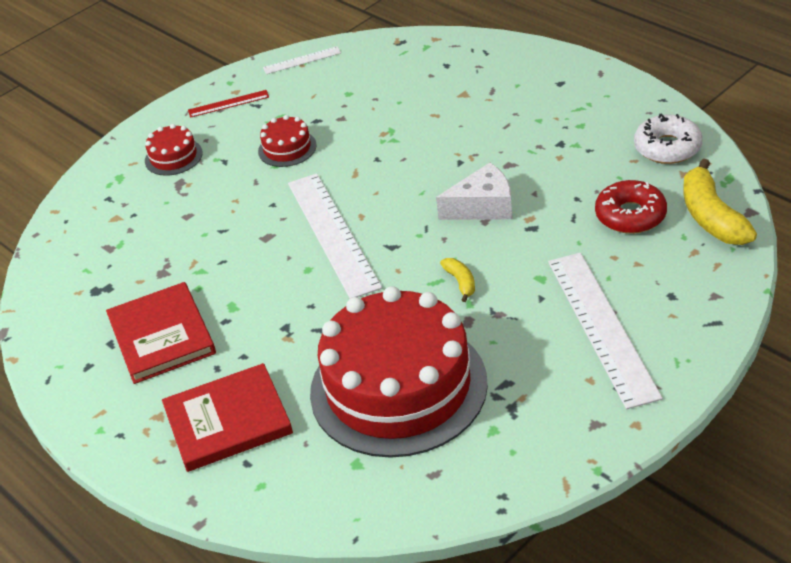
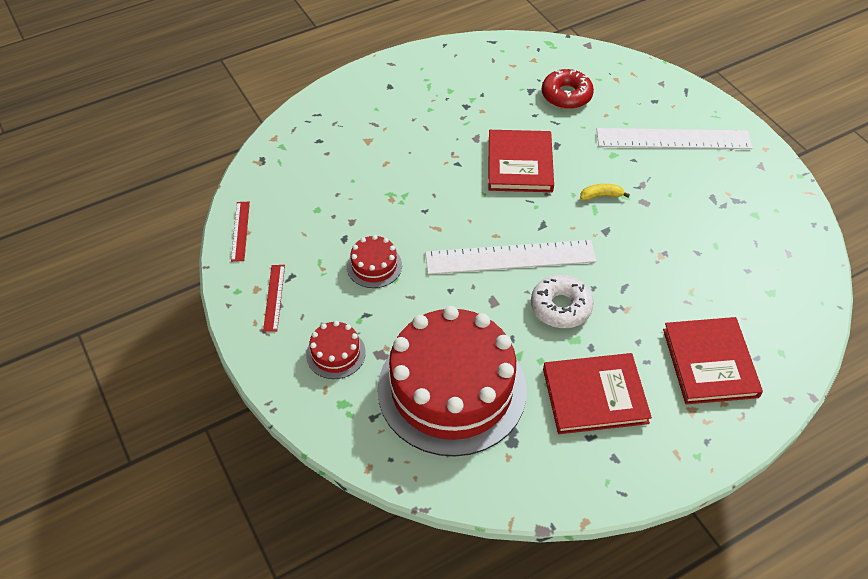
camera: 80 degrees left, 10 degrees up
white ruler [263,46,341,74] -> red ruler [231,202,250,262]
red cake [310,286,488,458] -> red cake moved to [377,306,527,457]
white cheese [436,163,512,220] -> red book [489,130,554,192]
white donut [634,113,703,164] -> white donut moved to [531,275,594,328]
yellow banana [683,159,757,245] -> none

